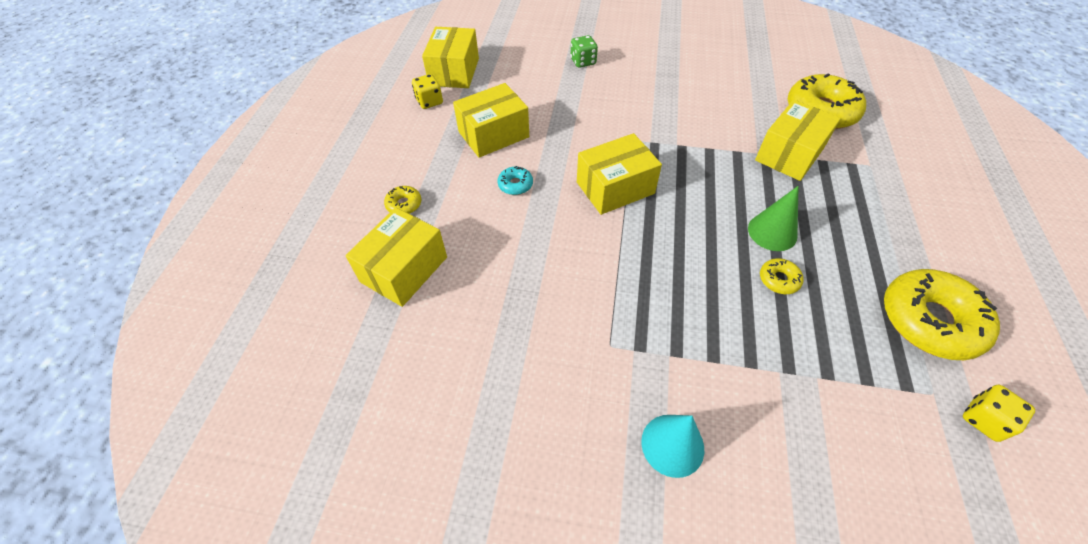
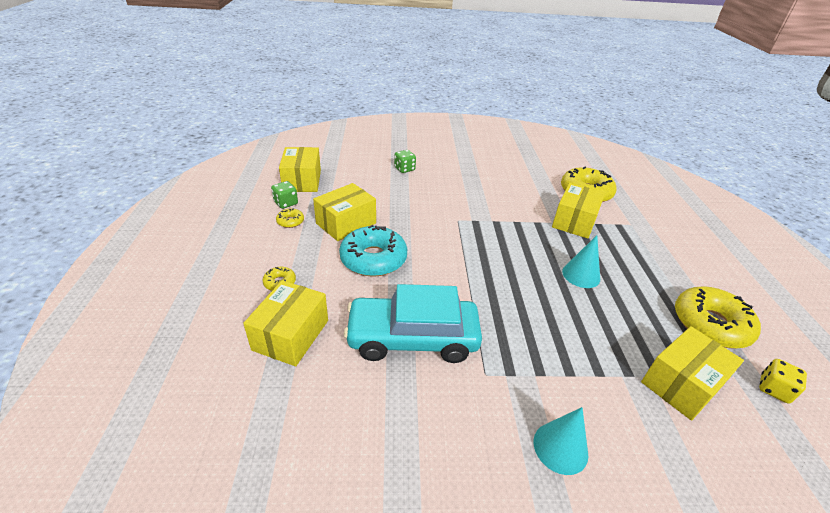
camera: 15 degrees left, 15 degrees down
yellow dice [412,74,443,109] -> green dice [271,181,298,209]
turquoise donut [497,166,533,195] -> turquoise donut [339,225,407,277], size x2.26
yellow box [577,133,662,215] -> yellow box moved to [641,326,744,421]
green cone [748,186,799,251] -> turquoise cone [562,235,600,288]
yellow donut [760,258,804,294] -> yellow donut moved to [276,208,304,228]
none -> turquoise car [344,284,482,363]

